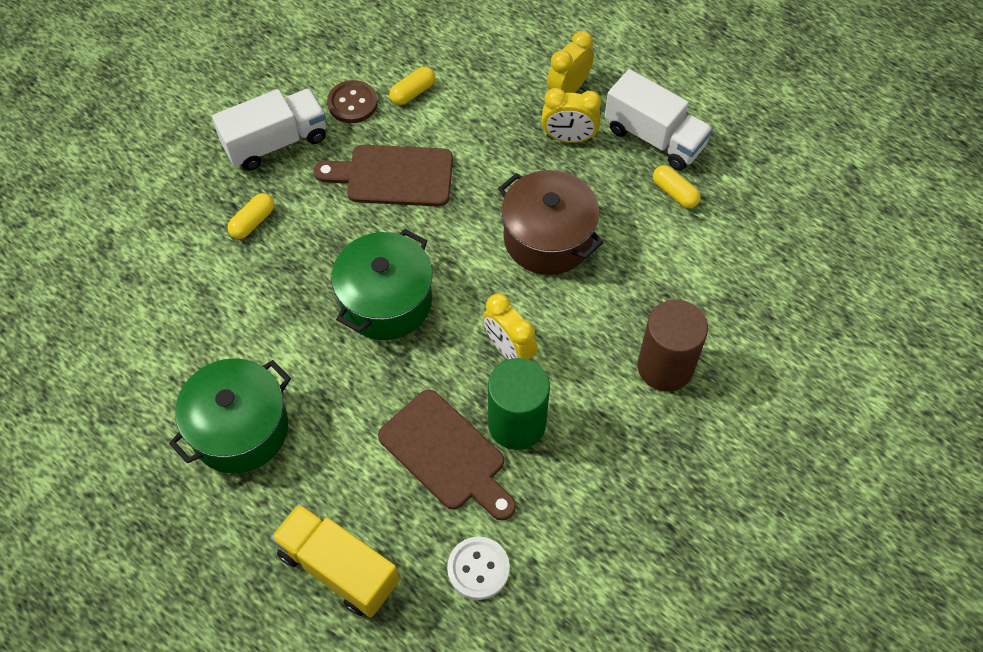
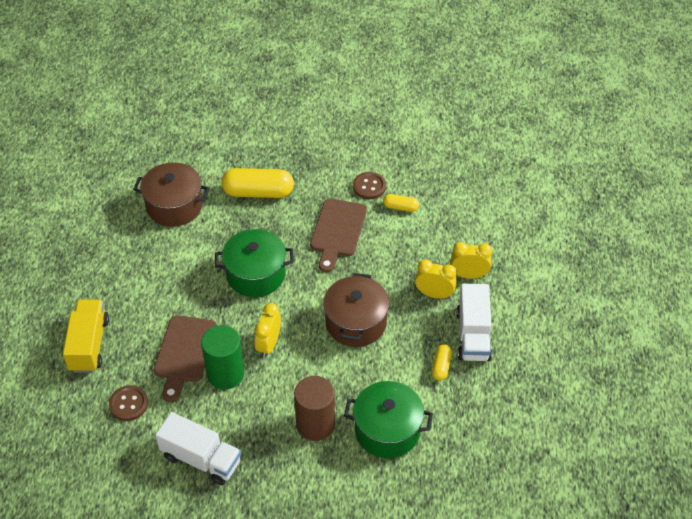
camera: 55 degrees right, 10 degrees down
green pot [169,358,291,473] -> green pot moved to [344,381,433,458]
white truck [212,89,326,171] -> white truck moved to [155,412,241,485]
yellow capsule [227,193,274,239] -> yellow capsule [222,168,294,198], size x2.00
brown cutting board [314,145,453,207] -> brown cutting board turned 135 degrees counterclockwise [310,199,367,272]
white button [447,537,510,600] -> brown button [109,385,148,421]
yellow clock [541,88,601,143] -> yellow clock turned 135 degrees clockwise [415,259,457,299]
none -> brown pot [133,162,210,227]

